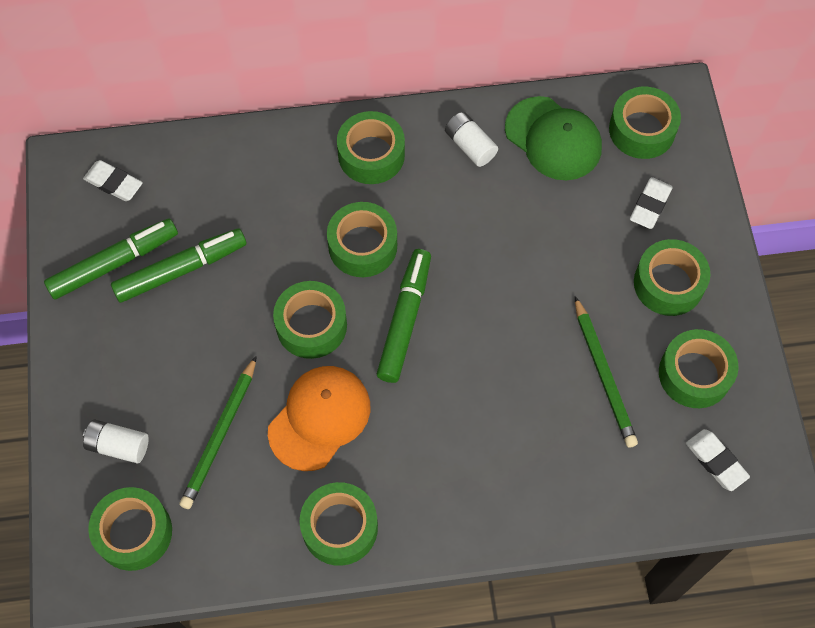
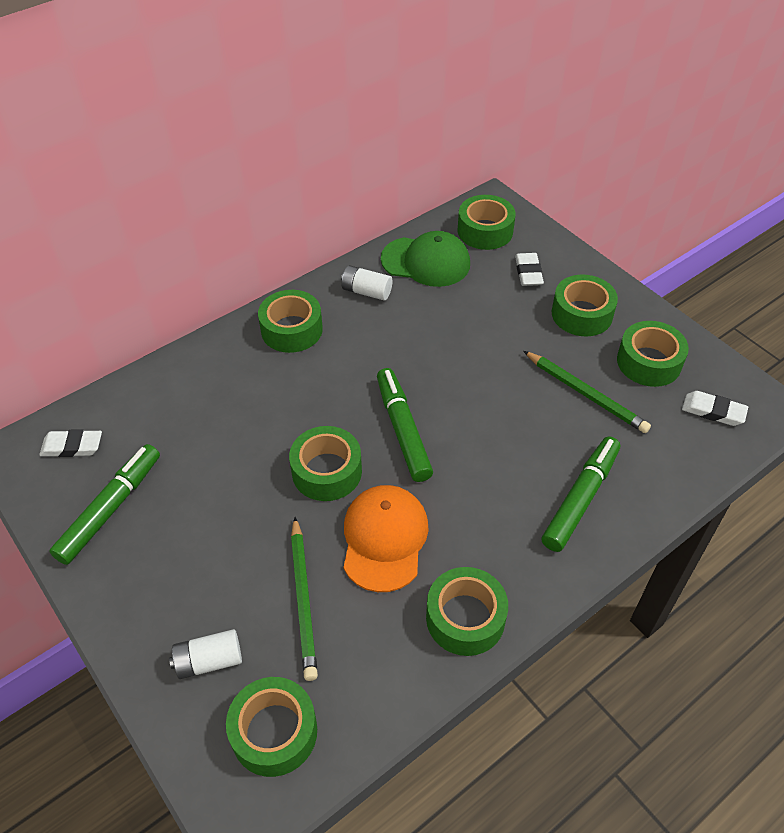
camera: 30 degrees left, 15 degrees down
green marker [111,228,247,303] -> green marker moved to [542,436,620,552]
green tape [327,202,397,277] -> none

